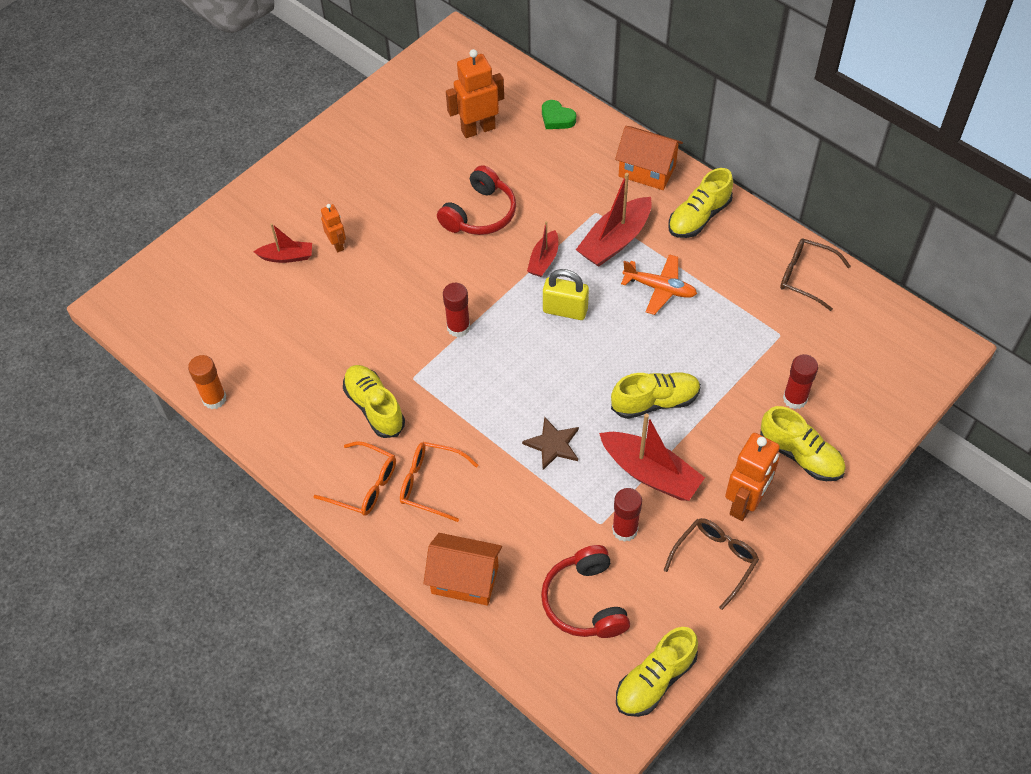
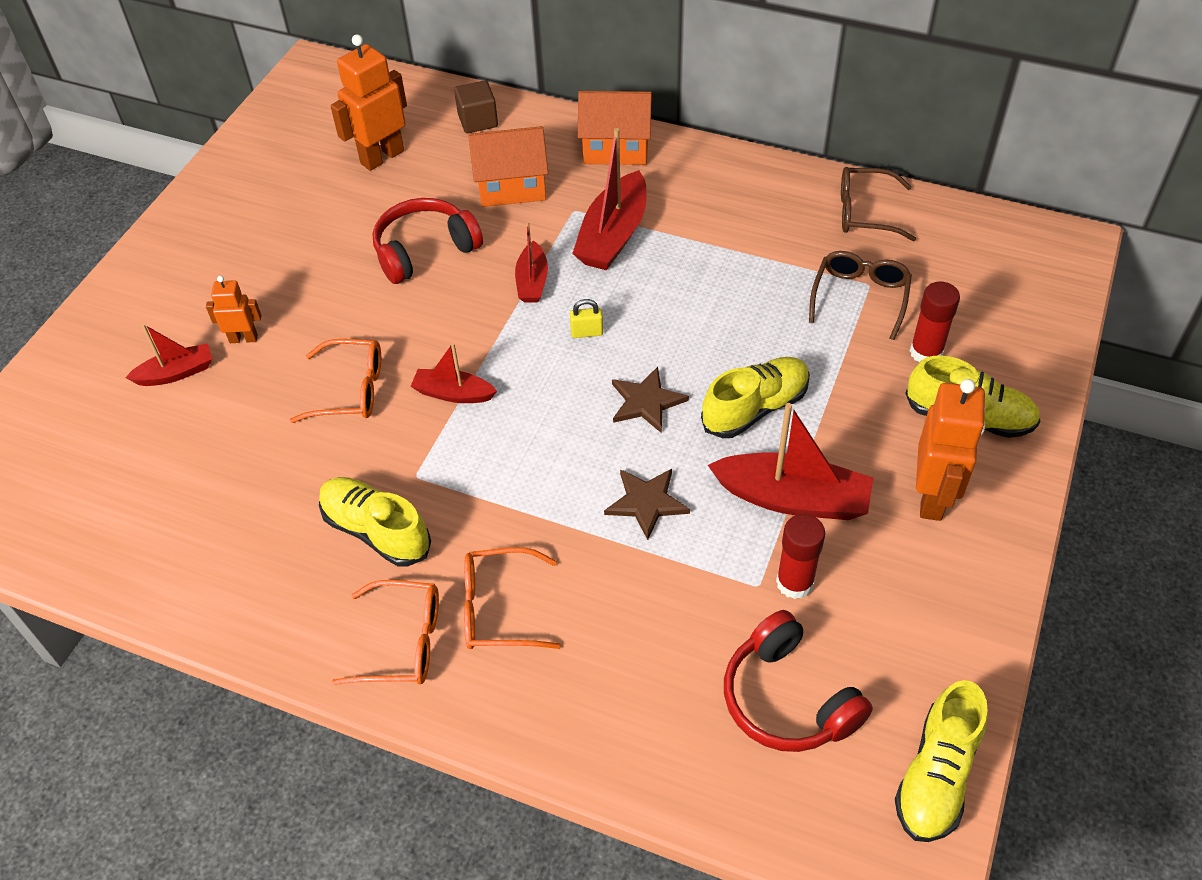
camera: 20 degrees left, 5 degrees down
orange glue stick [188,355,226,409] -> none
orange robot [321,204,346,252] -> orange robot turned 45 degrees counterclockwise [206,276,262,343]
orange house [423,533,502,606] -> orange house moved to [468,126,548,207]
red headphones [437,165,516,235] -> red headphones turned 135 degrees counterclockwise [373,198,483,284]
red glue stick [443,283,470,337] -> red boat [411,343,497,403]
green heart [542,100,576,129] -> brown cube [454,80,498,133]
yellow padlock [543,269,589,320] -> yellow padlock [570,299,603,338], size x0.53
orange plane [621,254,697,315] -> none
brown glasses [664,518,759,610] -> brown glasses moved to [809,251,912,340]
yellow shoe [668,168,733,238] -> none
none -> orange glasses [290,339,381,423]
none -> brown star [612,367,689,433]

